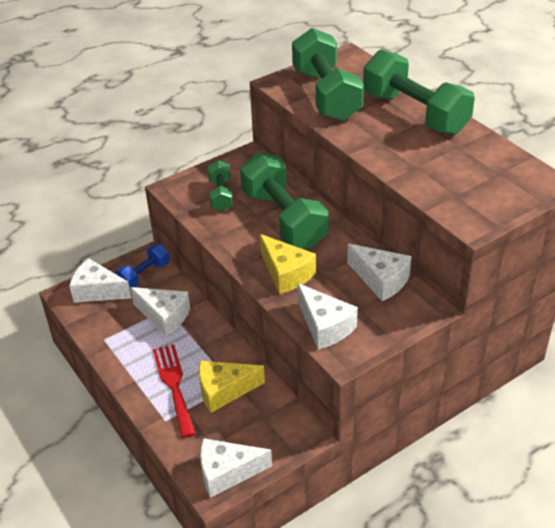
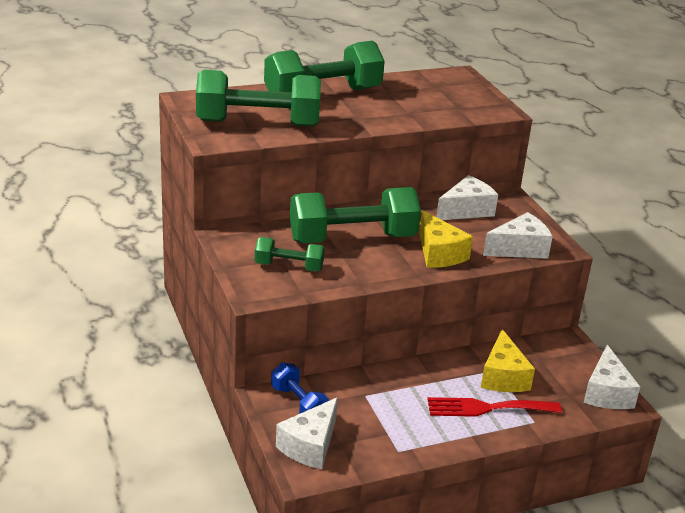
camera: 80 degrees left, 10 degrees down
white cheese [130,287,190,336] -> none
yellow cheese [260,234,316,294] -> yellow cheese turned 90 degrees clockwise [419,210,473,268]

